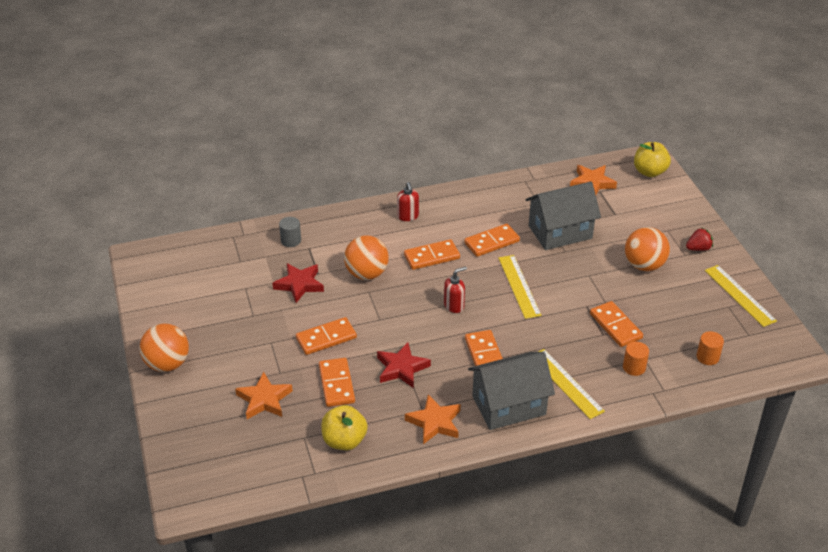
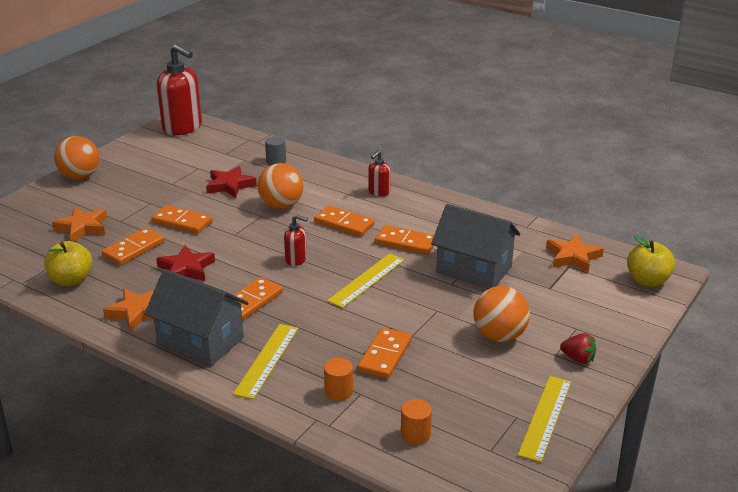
camera: 50 degrees right, 10 degrees down
none -> red soap dispenser [157,44,202,135]

